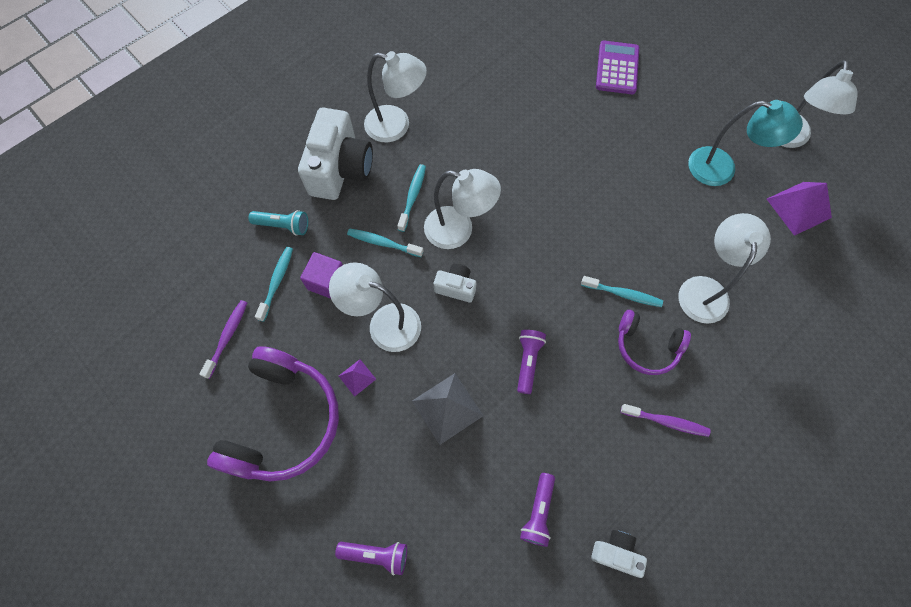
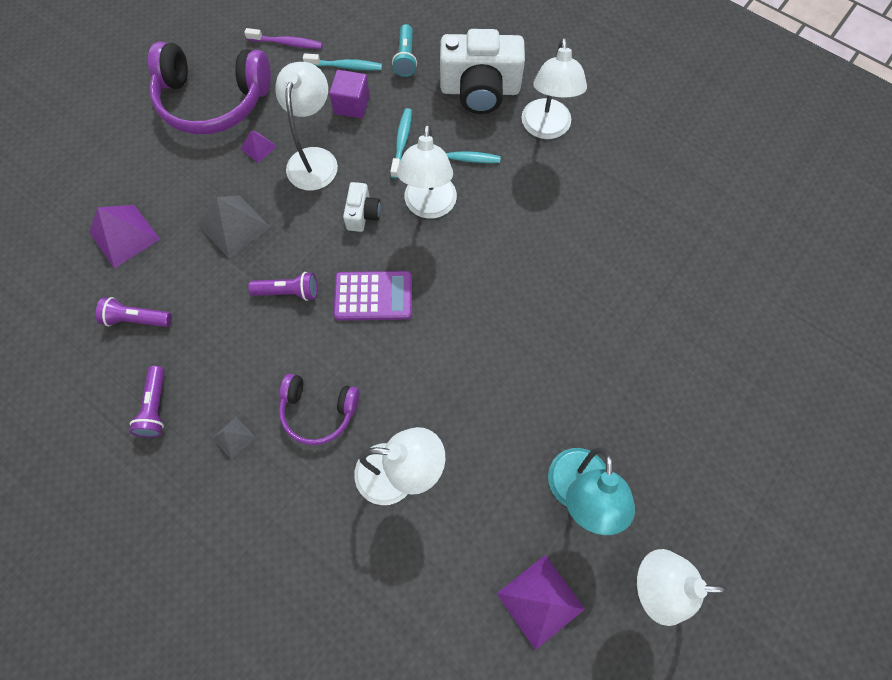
camera: 80 degrees right, 0 degrees up
purple flashlight [335,542,407,575] -> purple flashlight moved to [129,366,165,437]
turquoise toothbrush [581,276,663,307] -> none
white camera [591,530,647,578] -> none
purple calculator [596,41,639,94] -> purple calculator moved to [334,271,412,321]
purple headphones [618,310,691,375] -> purple headphones turned 90 degrees counterclockwise [279,374,359,445]
purple toothbrush [621,404,710,437] -> grey pyramid [212,417,256,460]
none -> purple pyramid [89,205,160,269]

